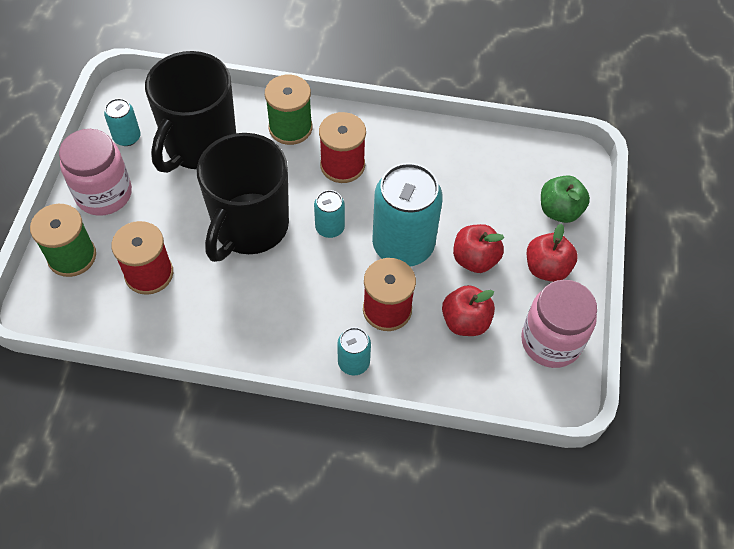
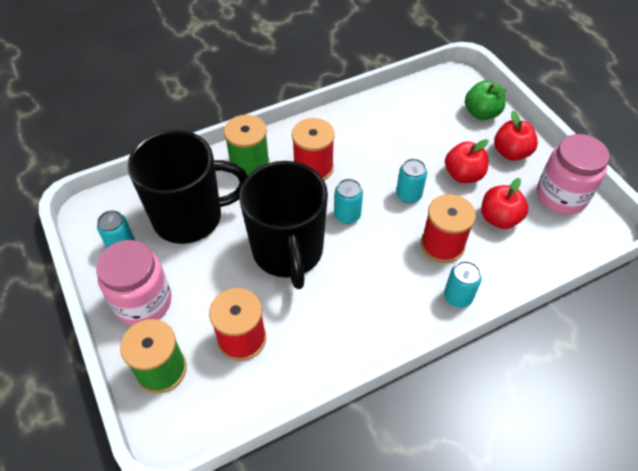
camera: 35 degrees left, 5 degrees down
black mug [145,51,236,173] -> black mug turned 90 degrees counterclockwise [127,130,248,244]
turquoise can [372,163,443,266] -> turquoise can [396,159,427,203], size x0.48

